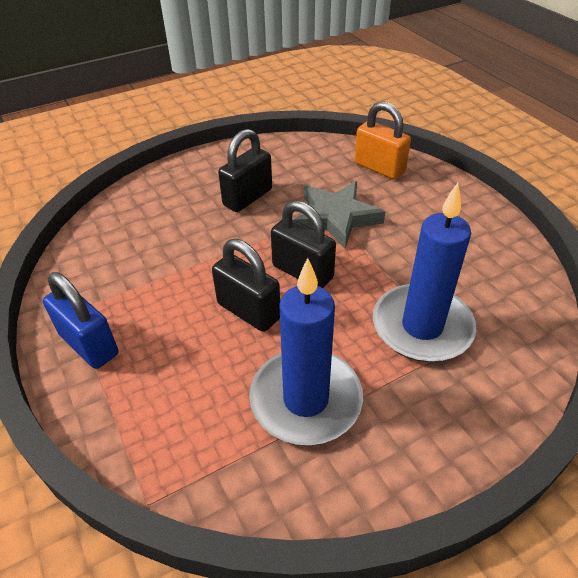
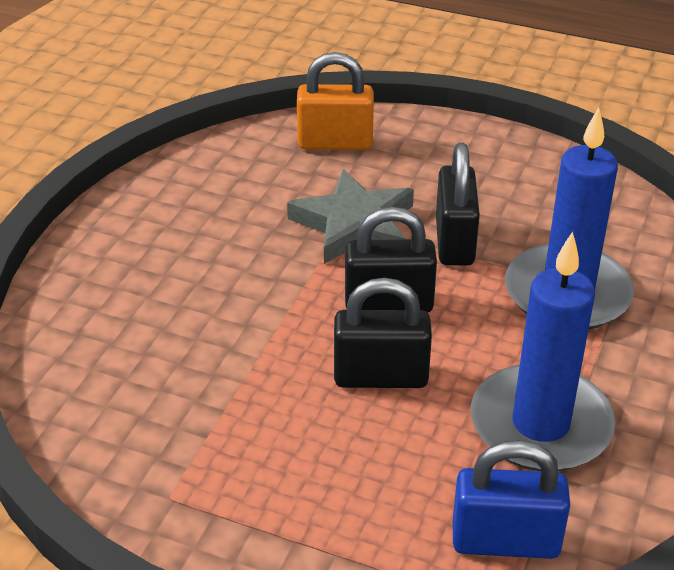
camera: 40 degrees left, 5 degrees down
blue padlock [43,272,118,369] -> blue padlock moved to [453,440,570,559]
black padlock [218,129,272,212] -> black padlock moved to [436,143,480,265]

